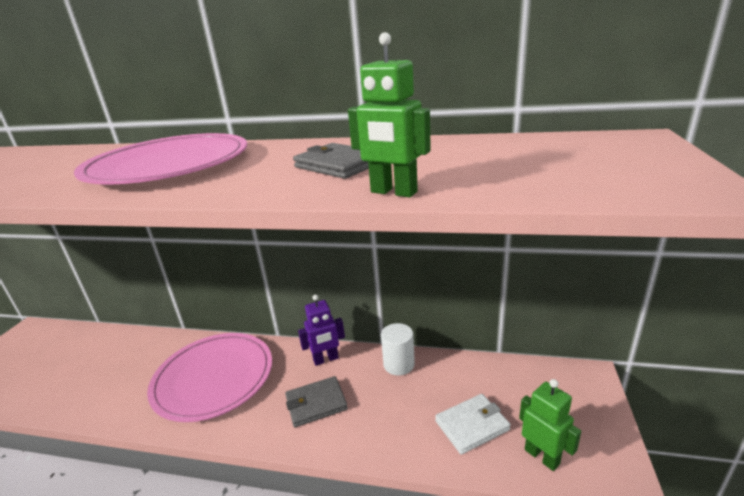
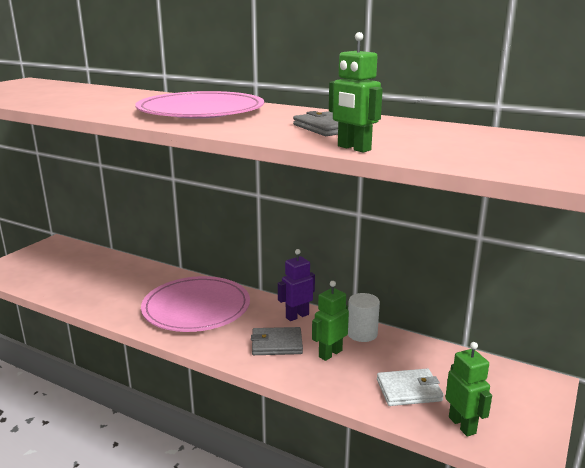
camera: 15 degrees right, 5 degrees down
purple robot [298,294,345,366] -> purple robot turned 150 degrees clockwise [278,249,315,321]
none -> green robot [312,281,349,361]

